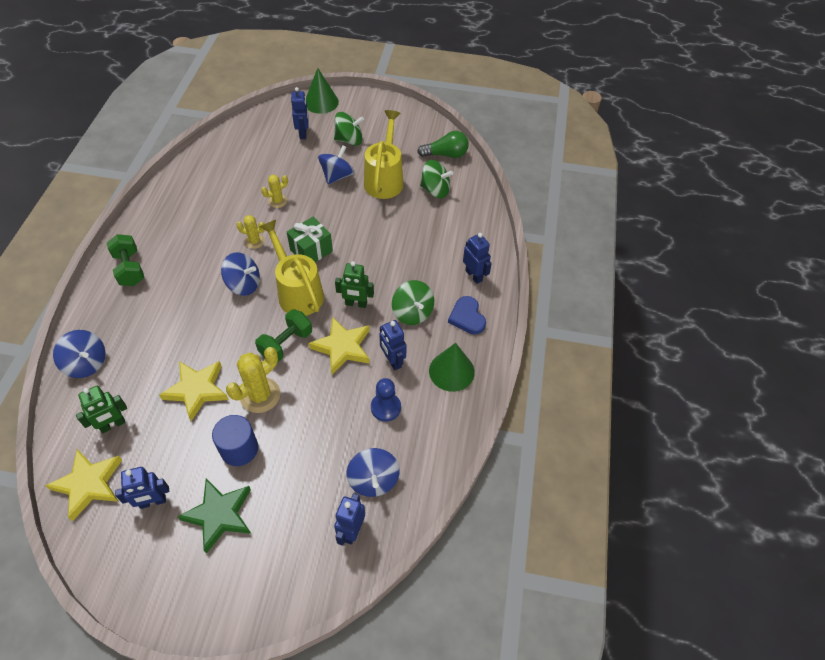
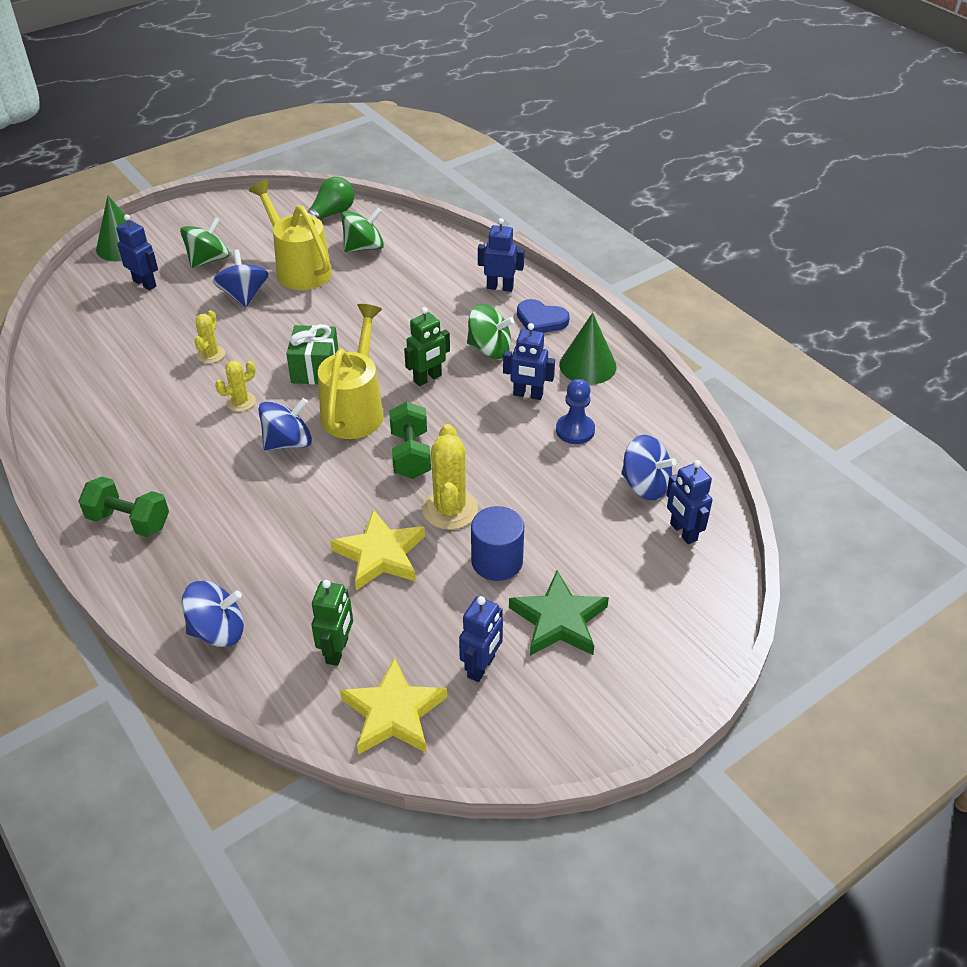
camera: 45 degrees left, 10 degrees down
yellow watering can [260,220,324,316] -> yellow watering can turned 90 degrees clockwise [318,304,384,439]
yellow star [309,316,370,375] -> none

